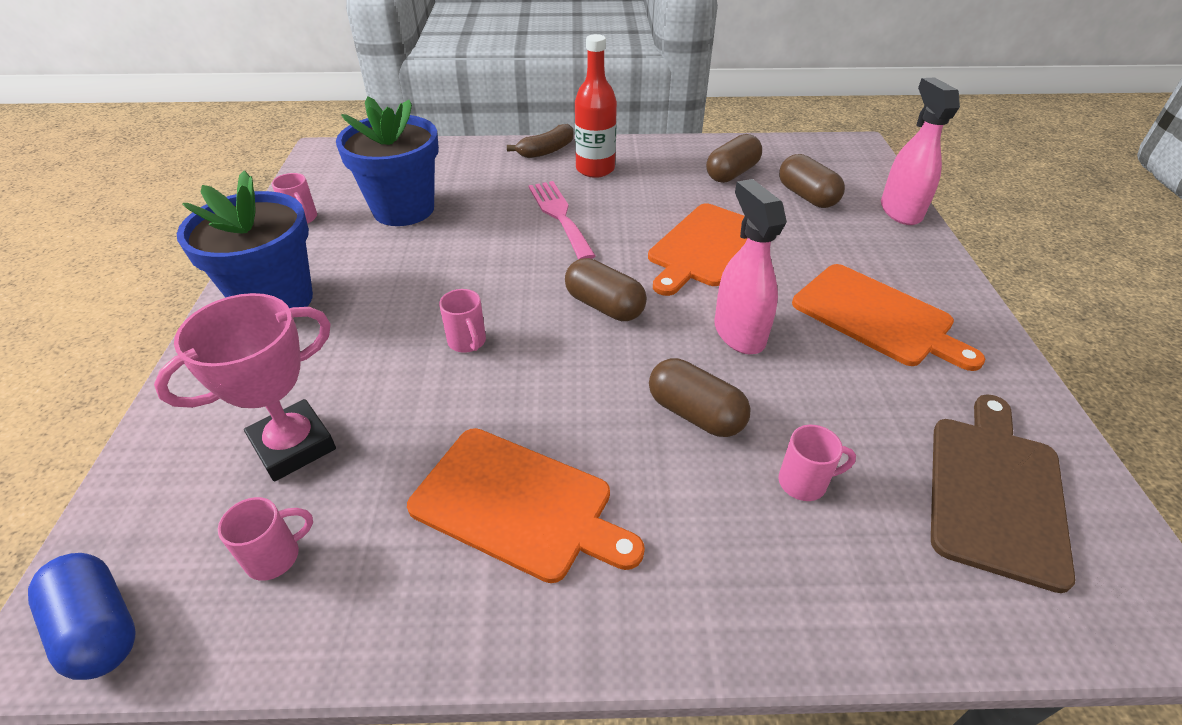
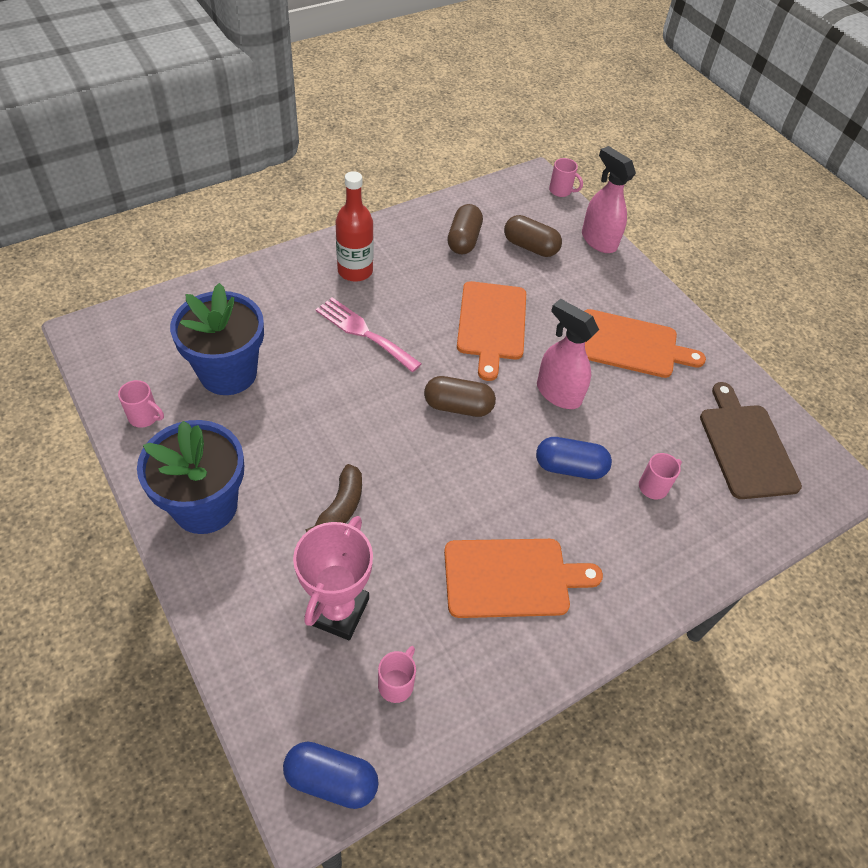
camera: 35 degrees left, 10 degrees up
pink mug [439,289,486,353] -> pink mug moved to [549,158,583,197]
brown banana [507,124,573,158] -> brown banana moved to [305,464,362,532]
brown capsule [649,358,751,437] -> blue capsule [536,437,612,479]

